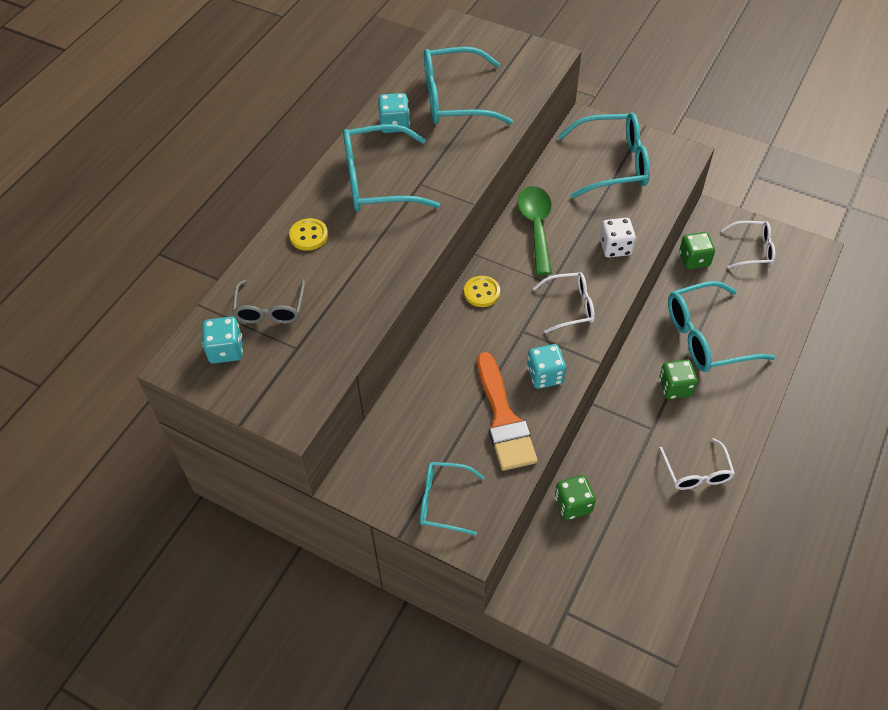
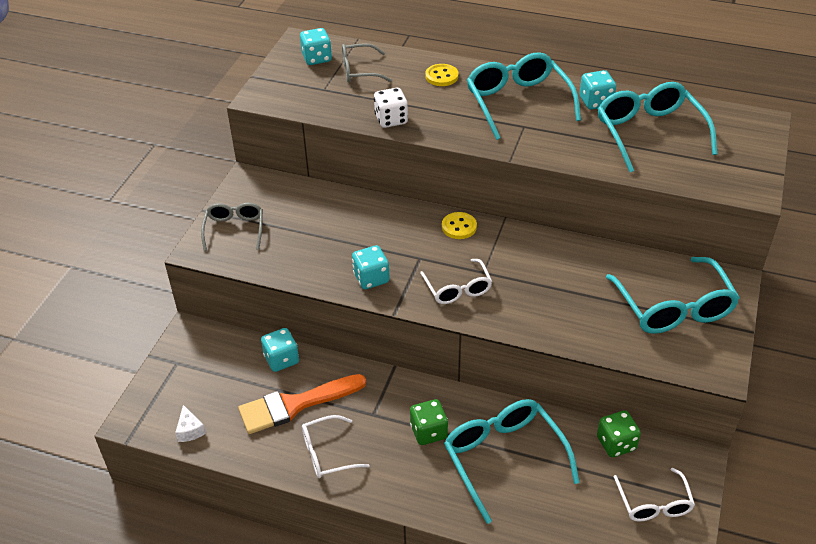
camera: 80 degrees right, 10 degrees down
turquoise glasses [420,462,485,535] -> grey glasses [201,203,263,251]
orange brush [477,352,538,471] -> orange brush moved to [238,374,366,434]
green spoon [518,186,552,275] -> none
green dice [555,475,596,520] -> turquoise dice [261,328,299,372]
white dice [600,218,636,258] -> white dice moved to [374,88,408,128]
none -> white cheese [175,405,206,442]

